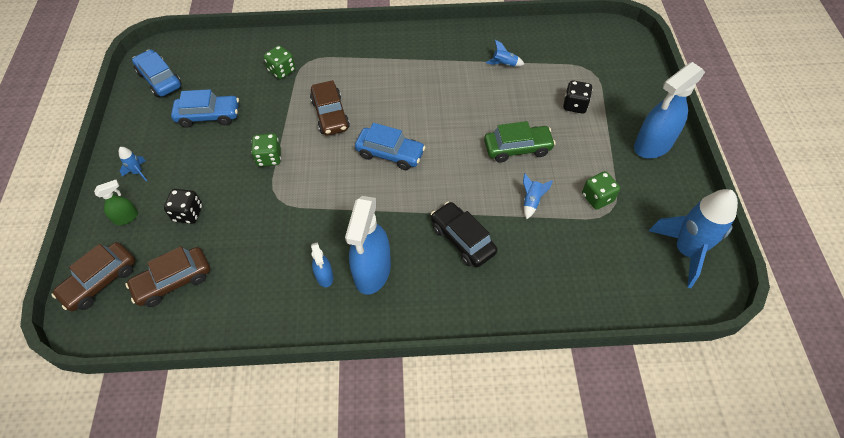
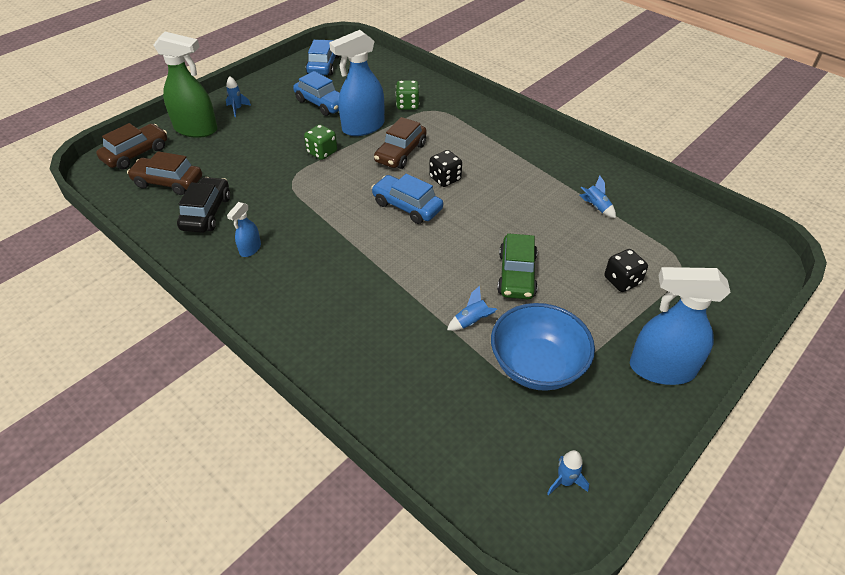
camera: 45 degrees right, 10 degrees down
brown car [51,242,135,311] -> brown car turned 135 degrees clockwise [96,123,167,170]
green spray bottle [94,180,138,225] -> green spray bottle [153,32,218,138], size x2.06
black dice [164,189,202,224] -> black dice moved to [429,150,462,187]
blue spray bottle [345,196,391,295] -> blue spray bottle moved to [329,30,384,136]
blue car [355,123,426,170] -> blue car turned 150 degrees clockwise [371,174,443,224]
black car [431,202,497,267] -> black car moved to [177,177,230,233]
green car [484,121,556,163] -> green car turned 60 degrees clockwise [497,233,538,299]
green dice [582,171,620,210] -> blue bowl [491,303,595,391]
blue rocket [649,189,738,288] -> blue rocket [547,450,589,496], size x0.42

